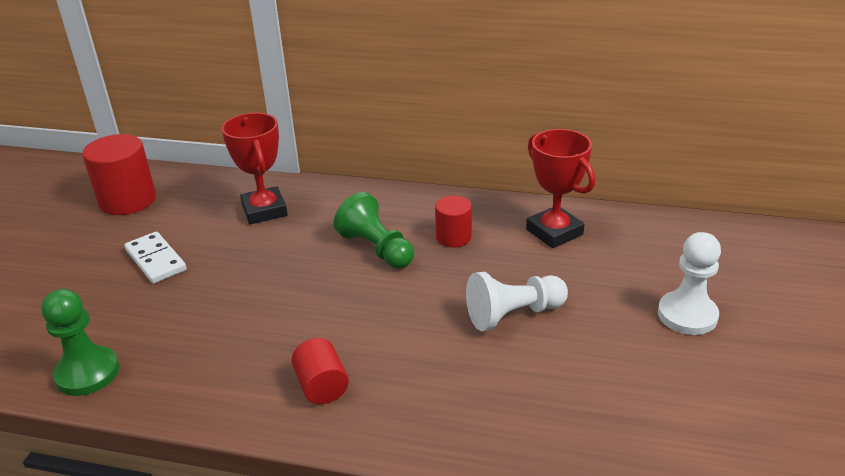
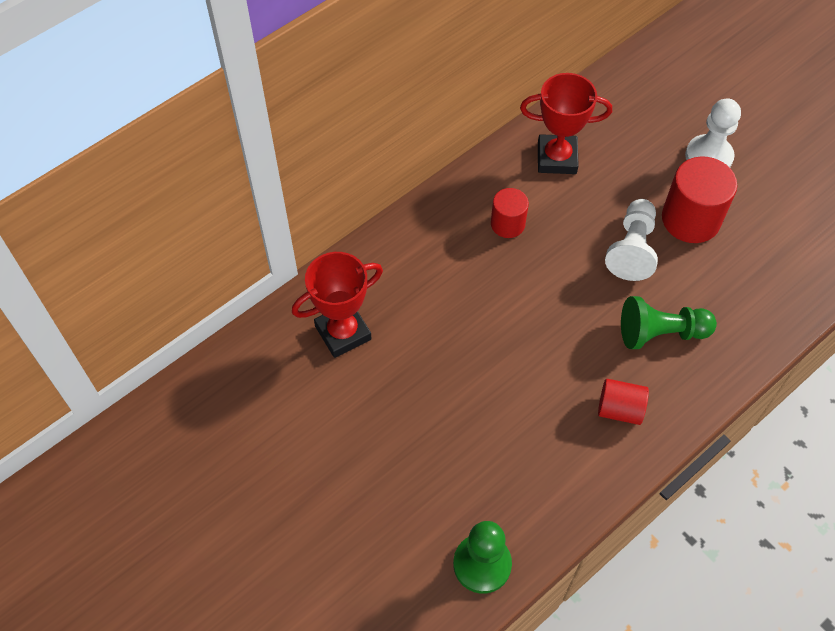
camera: 55 degrees left, 25 degrees up
red cylinder [82,134,156,215] -> red cylinder moved to [662,156,737,243]
white domino [124,232,187,284] -> none
red trophy [221,113,288,224] -> red trophy turned 45 degrees counterclockwise [292,252,383,358]
green pawn [334,192,414,268] -> green pawn moved to [621,296,717,349]

